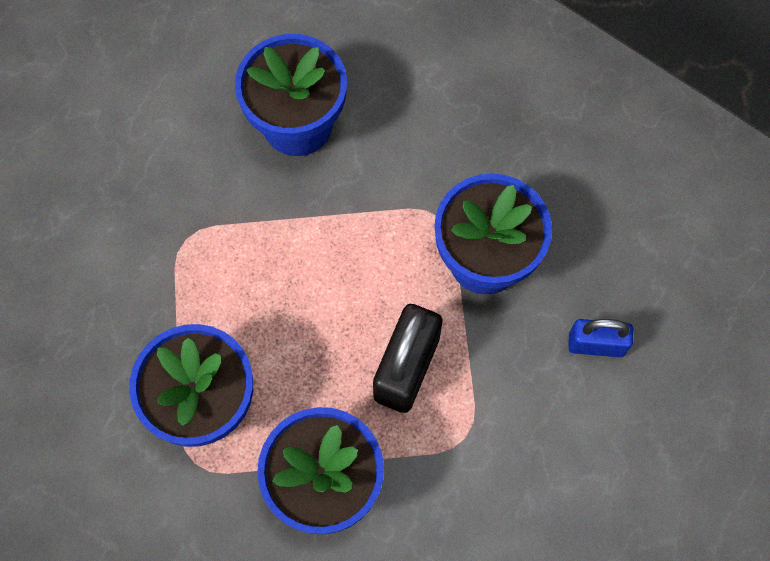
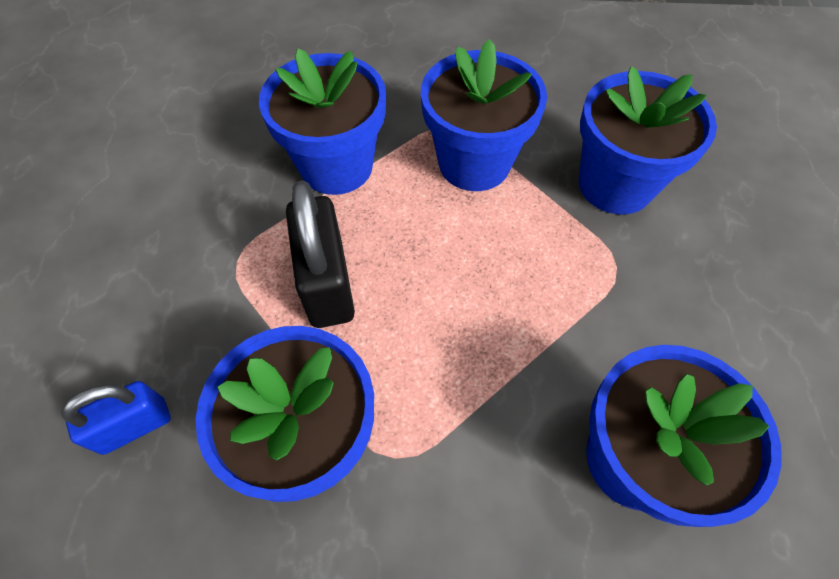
camera: 145 degrees right, 10 degrees down
none -> blue flower pot [579,66,717,215]

